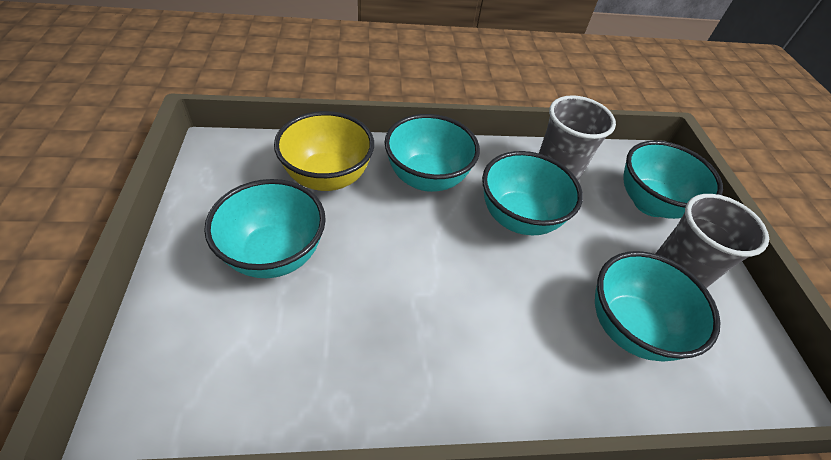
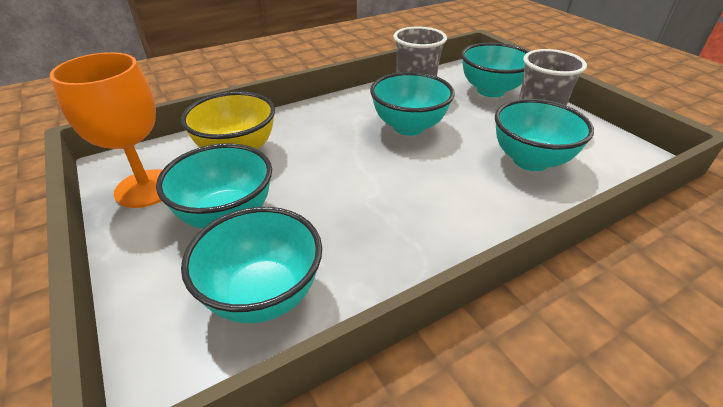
camera: 20 degrees left, 10 degrees down
turquoise bowl [384,114,480,192] -> turquoise bowl moved to [181,207,322,323]
none -> orange goblet [50,52,162,208]

